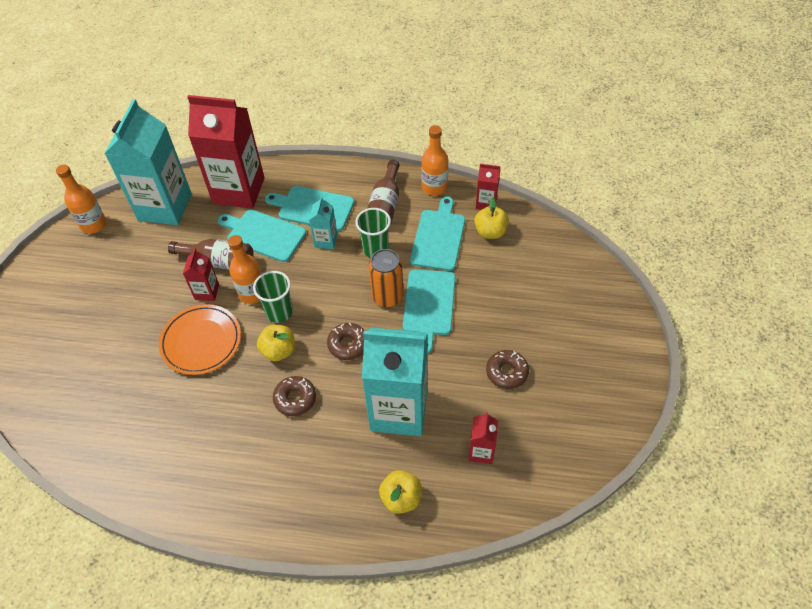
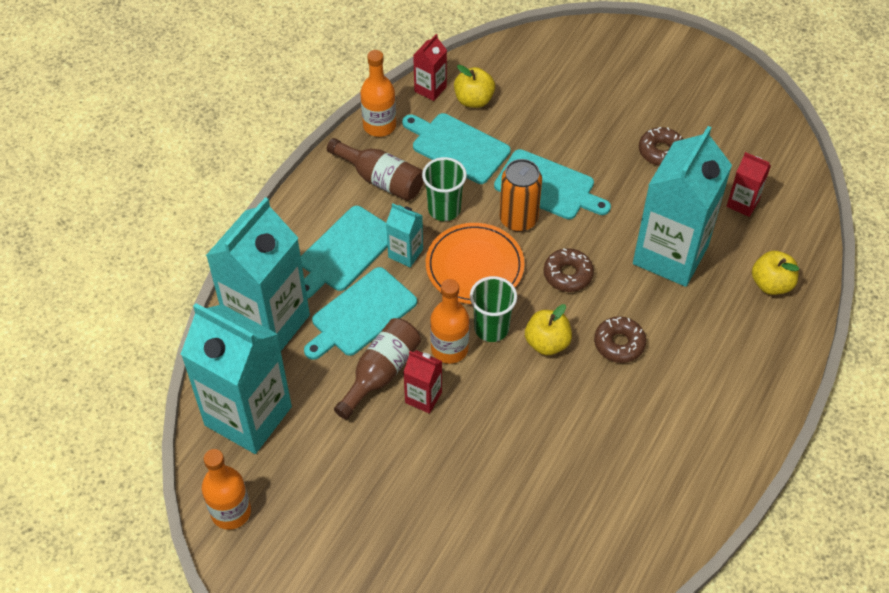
camera: 70 degrees left, 0 degrees up
orange plate [159,304,241,375] -> orange plate moved to [426,223,525,304]
red carton [188,95,265,209] -> turquoise carton [206,197,310,351]

